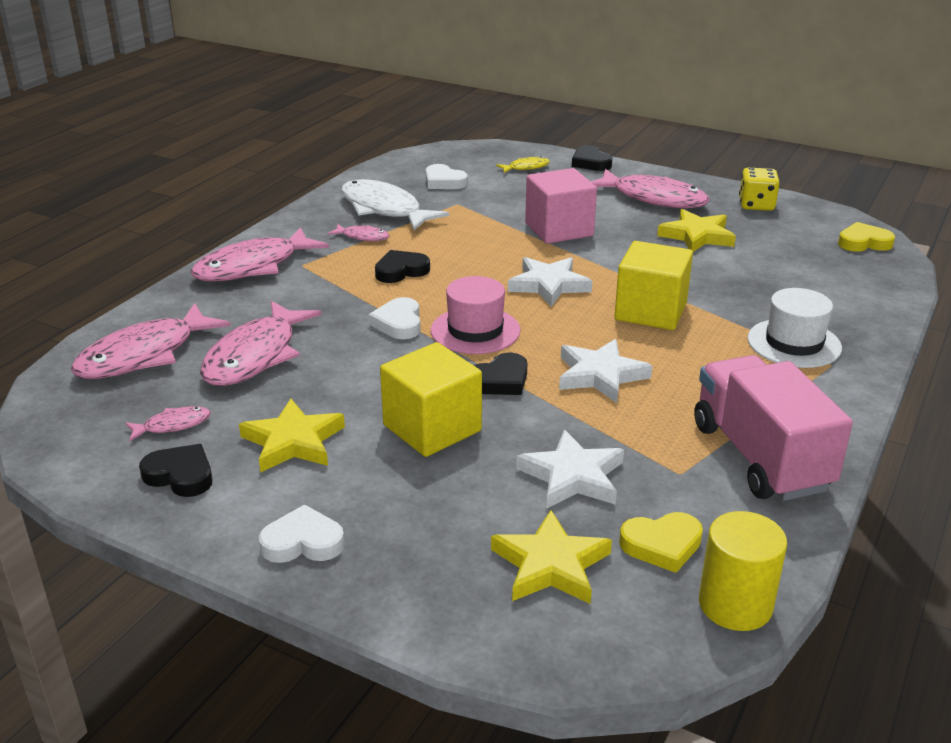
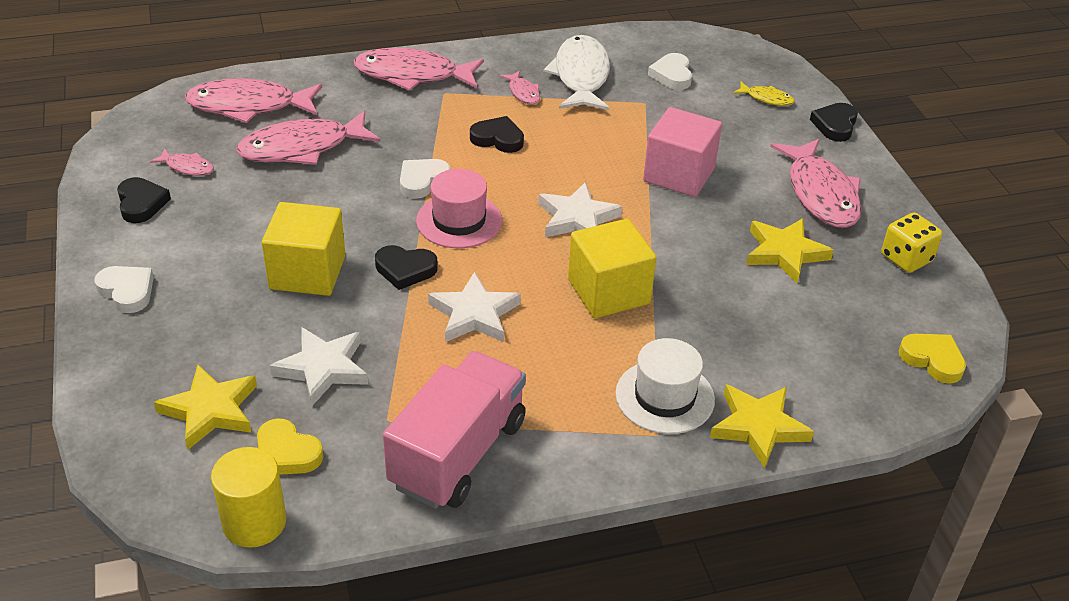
camera: 45 degrees right, 10 degrees up
yellow star [239,399,345,472] -> yellow star moved to [710,384,814,468]

